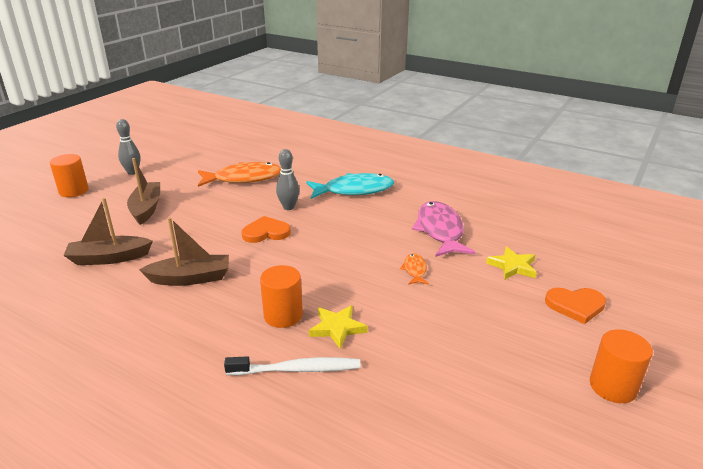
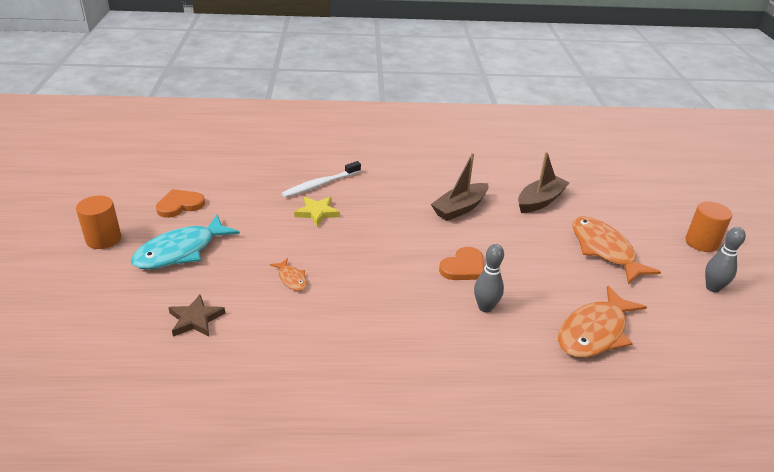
camera: 145 degrees right, 5 degrees up
brown boat [127,158,160,225] -> orange fish [572,217,661,284]
orange cylinder [260,265,303,328] -> none
turquoise fish [306,173,394,199] -> turquoise fish moved to [131,215,240,269]
pink fish [412,201,476,257] -> none
yellow star [486,246,537,280] -> brown star [168,294,225,337]
orange heart [545,288,606,324] -> orange heart moved to [156,189,205,218]

